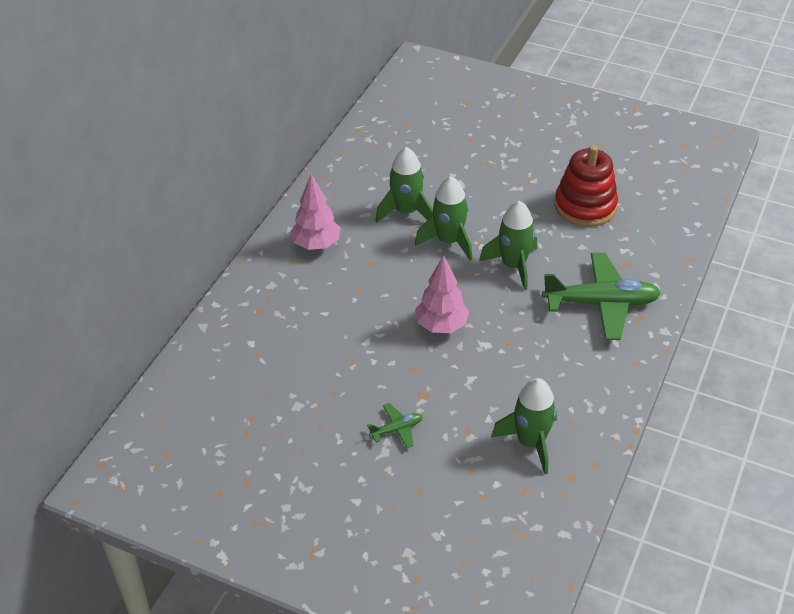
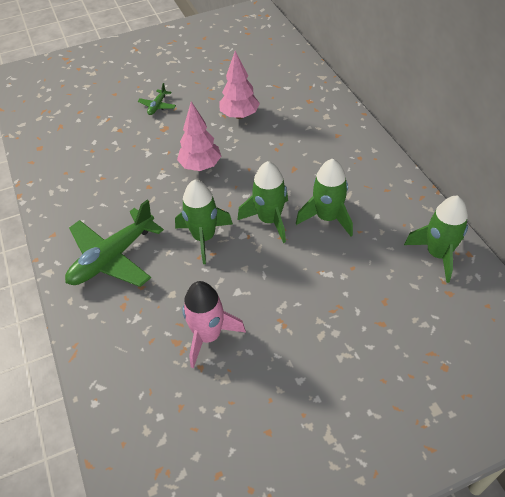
camera: 135 degrees right, 5 degrees up
pink tree [290,174,341,250] -> pink tree moved to [219,51,260,119]
green rocket [491,378,557,474] -> green rocket moved to [404,196,468,283]
red stacking toy [555,145,618,227] -> pink rocket [182,281,246,368]

